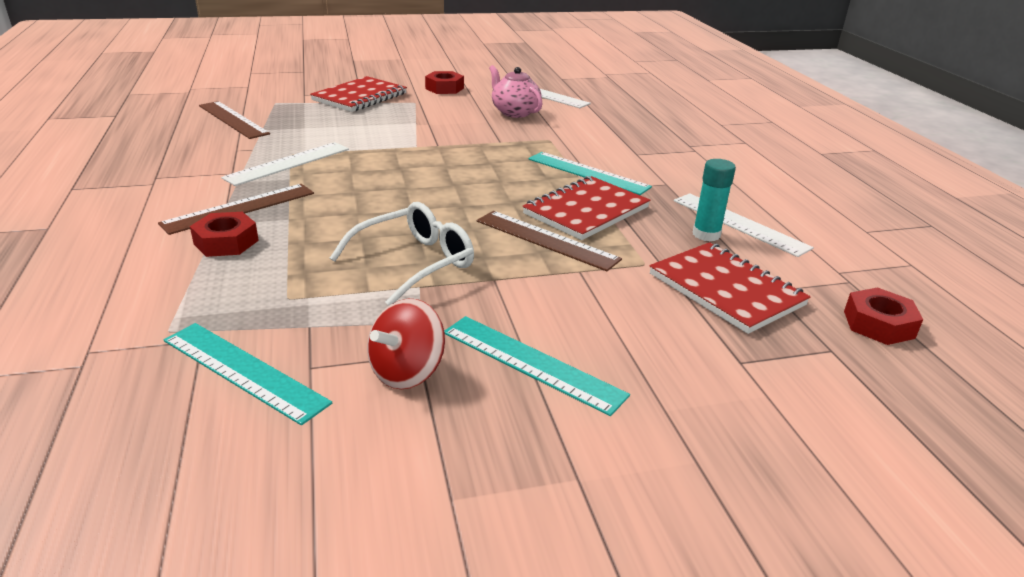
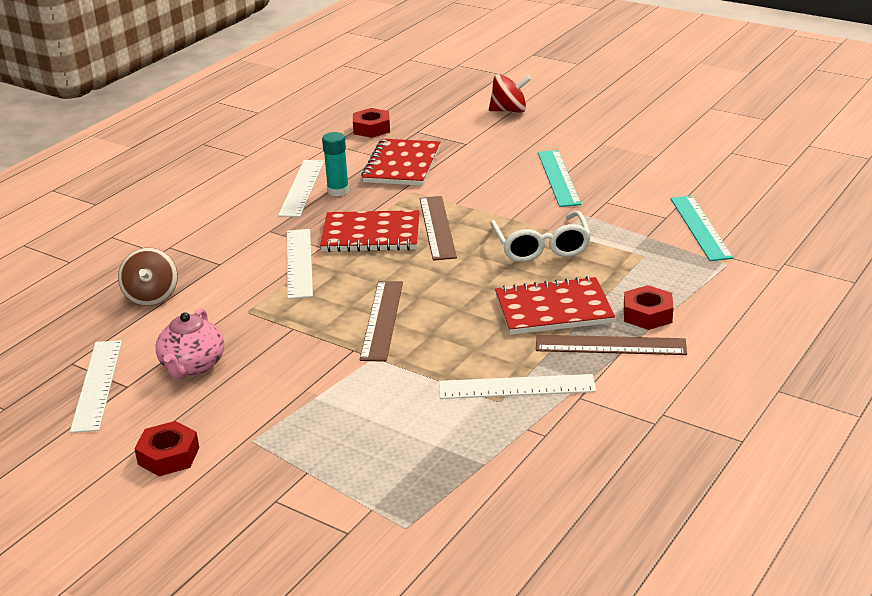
camera: 130 degrees left, 0 degrees up
brown ruler [199,101,270,139] -> brown ruler moved to [359,281,403,362]
red notebook [310,76,407,112] -> red notebook moved to [495,276,615,335]
white glasses [330,202,474,306] -> white glasses turned 105 degrees counterclockwise [490,211,591,262]
red spinning top [367,299,445,389] -> red spinning top moved to [489,75,531,113]
turquoise ruler [528,152,652,195] -> white ruler [287,229,313,299]
none -> brown spinning top [118,248,178,306]

